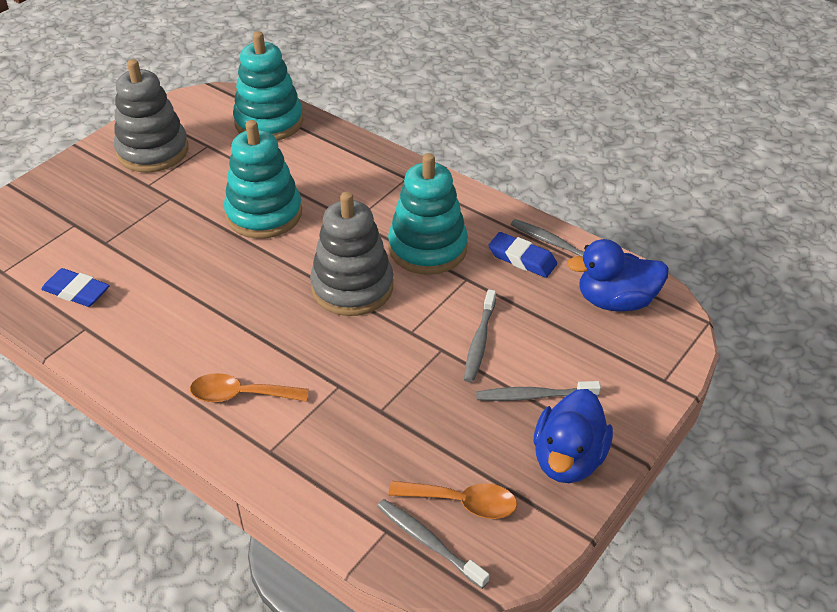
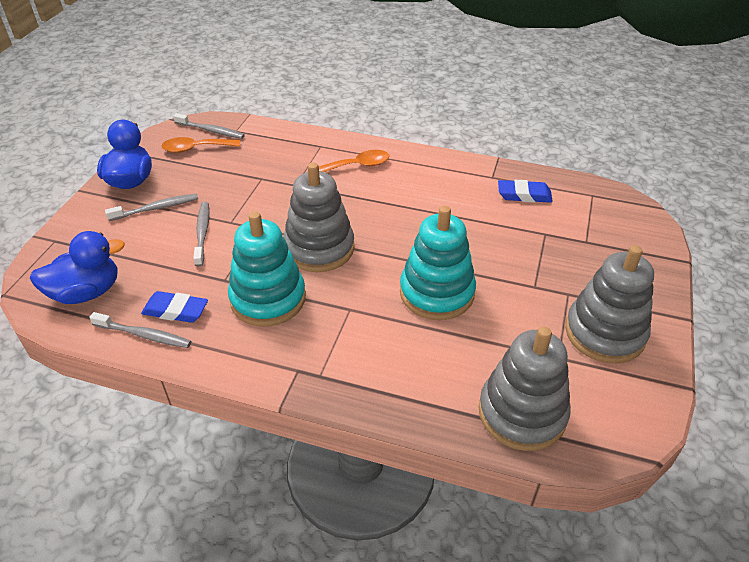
camera: 160 degrees right, 0 degrees up
turquoise stacking toy [233,31,303,141] -> grey stacking toy [479,327,571,451]

